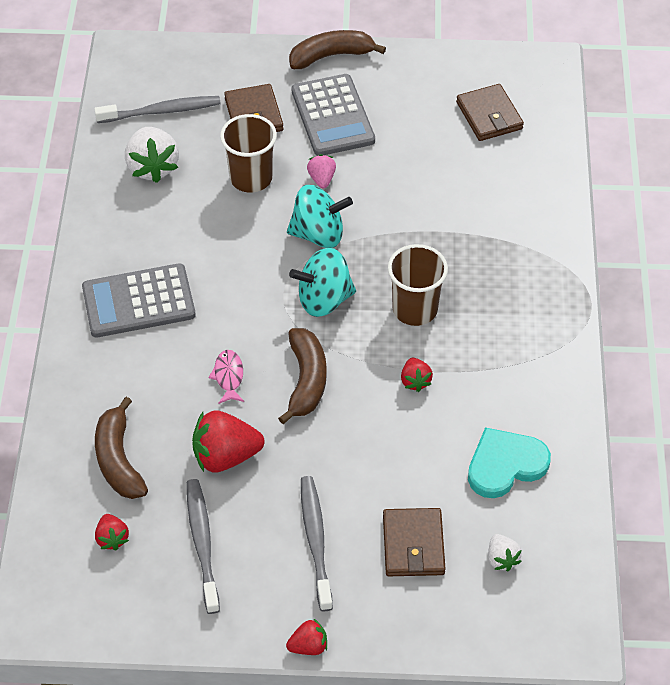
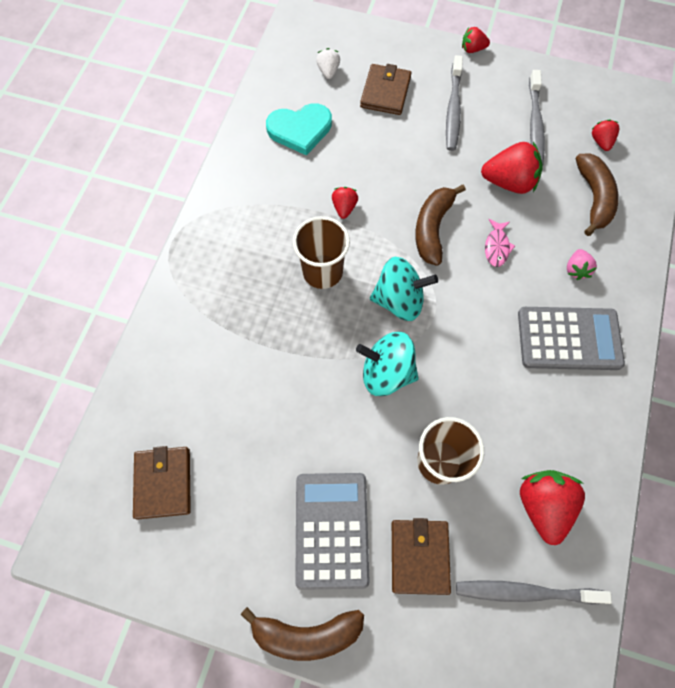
camera: 165 degrees left, 15 degrees up
white strawberry [125,127,179,183] -> red strawberry [520,470,585,545]
pink strawberry [307,154,336,188] -> pink strawberry moved to [567,249,597,280]

